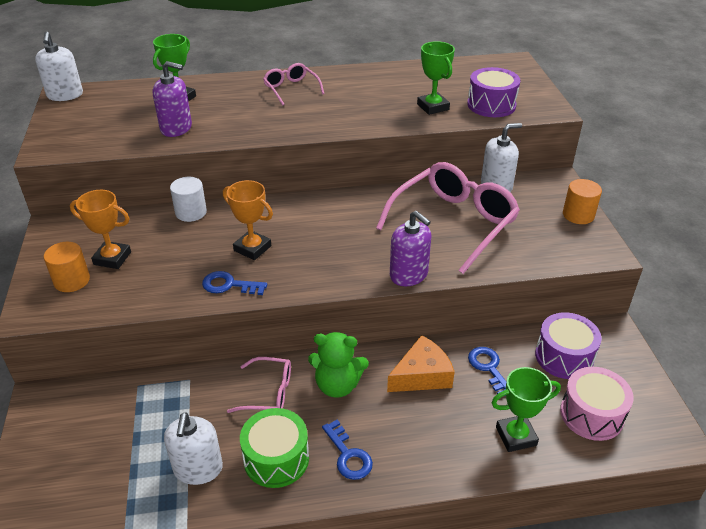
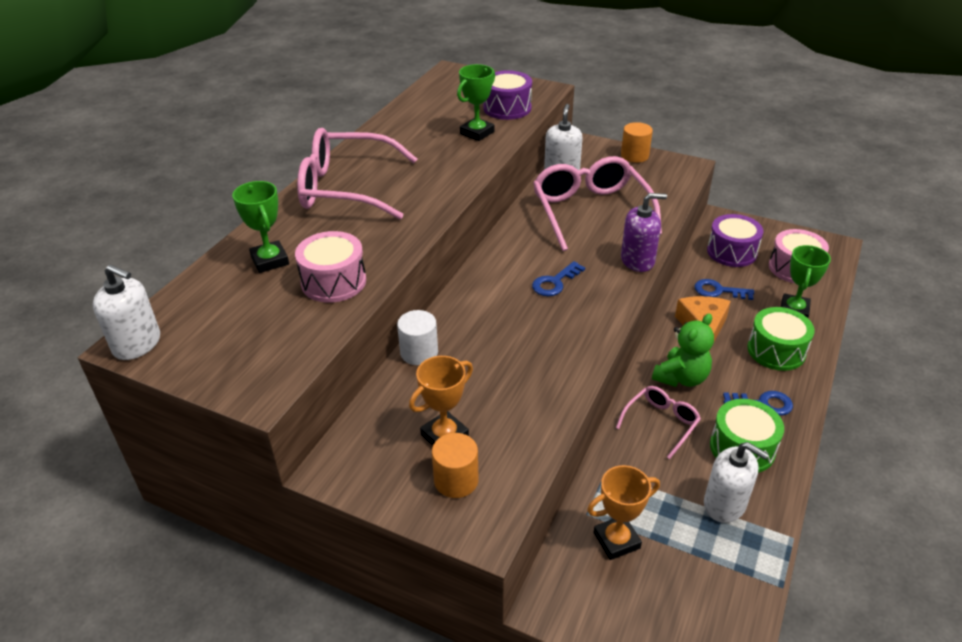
camera: 55 degrees left, 0 degrees up
purple soap dispenser [152,61,192,137] -> pink drum [295,231,366,303]
blue key [202,271,268,295] -> blue key moved to [532,261,585,296]
orange trophy [223,180,273,260] -> orange trophy moved to [587,465,660,560]
pink glasses [263,63,325,106] -> pink glasses [297,128,417,219], size x1.98
green trophy [417,41,455,115] -> green trophy turned 60 degrees counterclockwise [457,64,495,141]
none -> green drum [747,307,815,371]

